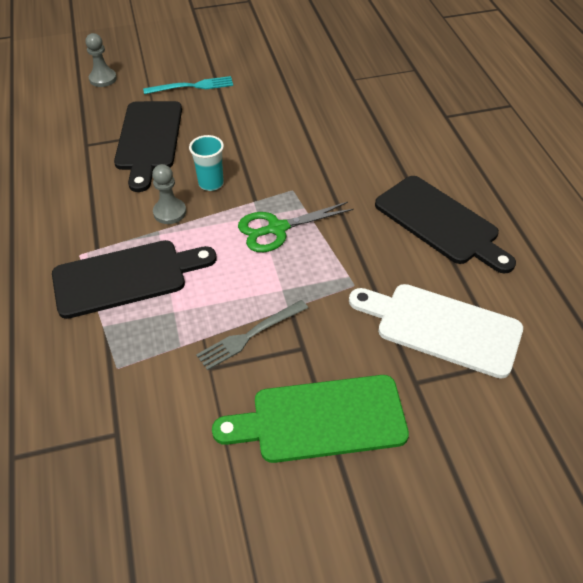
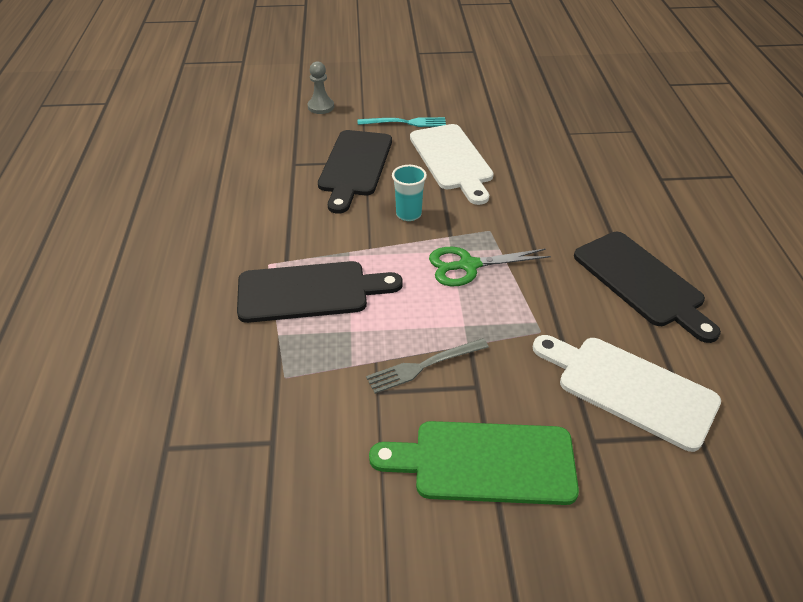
camera: 10 degrees right, 5 degrees down
grey pawn [152,164,186,224] -> none
none -> white cutting board [410,124,494,205]

